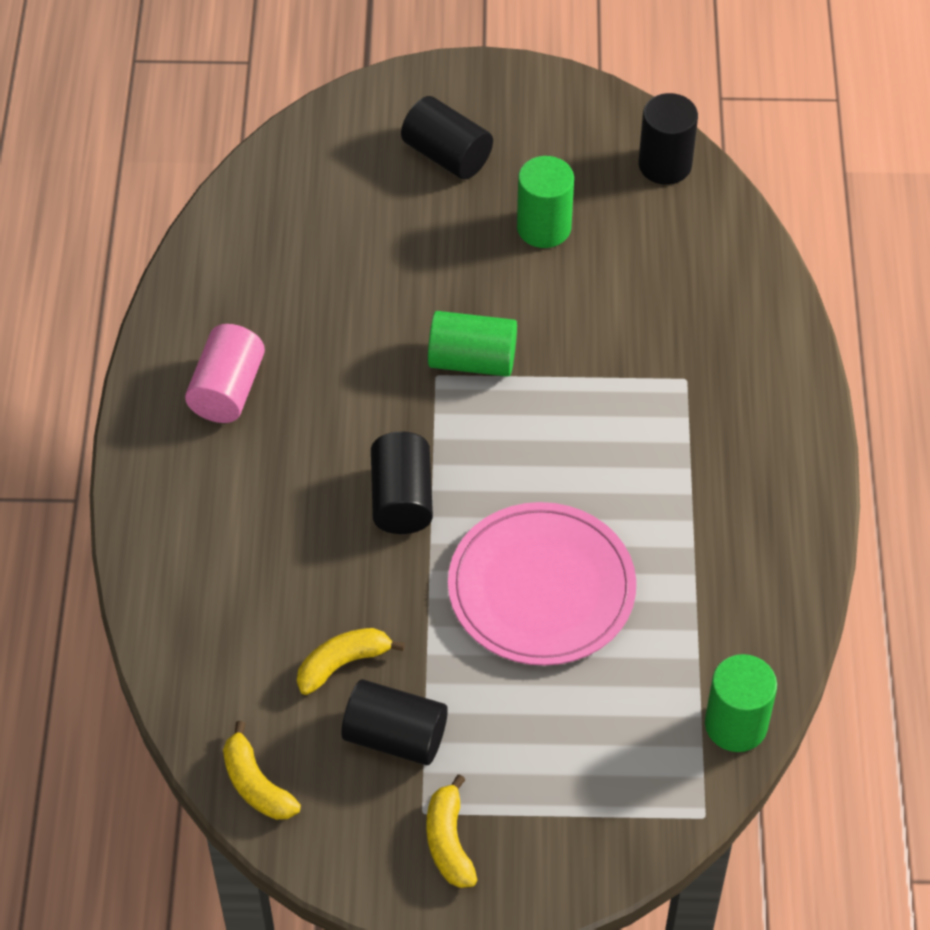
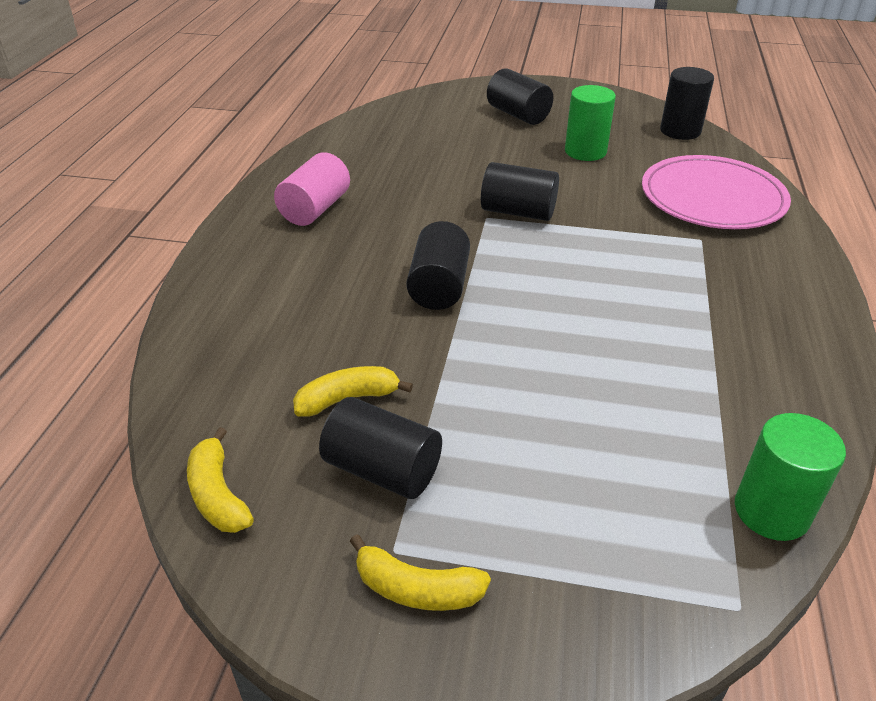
camera: 10 degrees right, 15 degrees down
yellow banana [426,774,477,888] -> yellow banana turned 75 degrees counterclockwise [350,534,491,611]
green cylinder [428,311,517,377] -> black cylinder [481,162,559,221]
pink plate [448,502,636,666] -> pink plate moved to [642,155,791,229]

